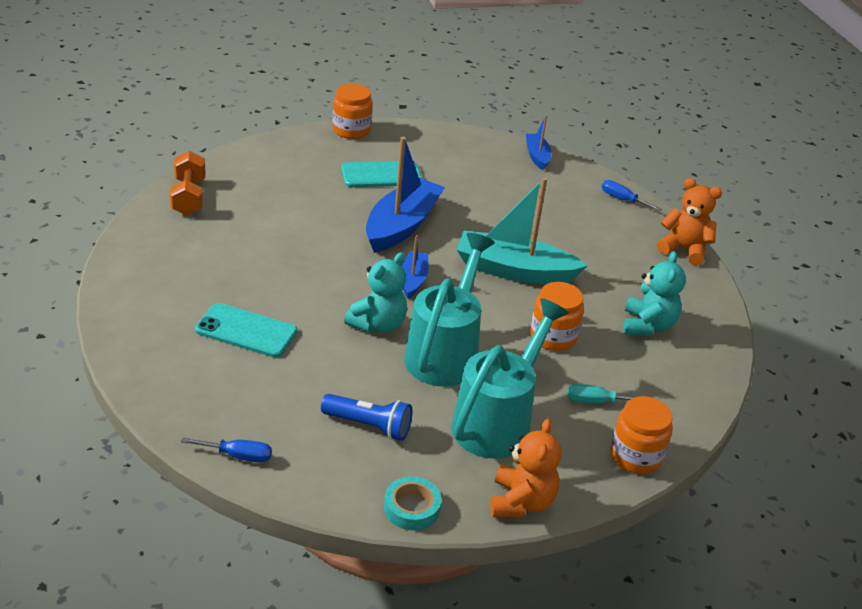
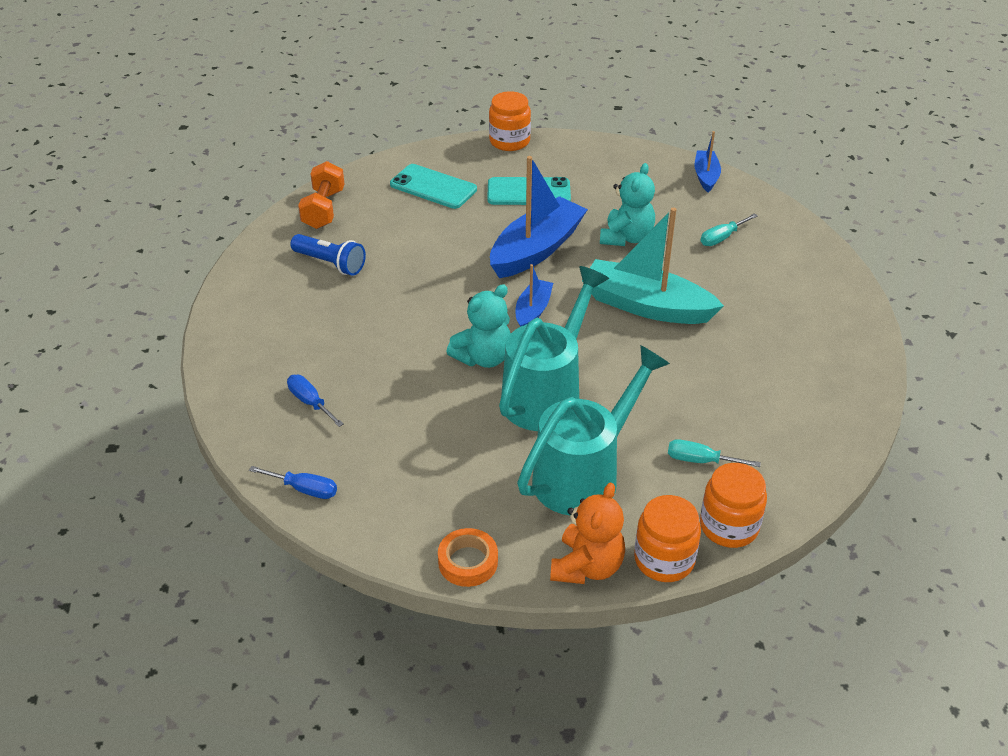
camera: 15 degrees right, 5 degrees up
turquoise phone [195,303,298,357] -> turquoise phone moved to [390,164,477,209]
blue flashlight [321,394,413,441] -> blue flashlight moved to [290,234,366,276]
turquoise tape [384,476,441,530] -> orange tape [438,528,498,587]
orange jar [530,282,584,351] -> orange jar moved to [634,495,701,582]
blue screwdriver [602,180,662,211] -> blue screwdriver moved to [287,375,344,427]
turquoise teddy bear [623,251,686,336] -> turquoise teddy bear moved to [600,163,655,246]
orange teddy bear [657,178,722,266] -> none
none -> turquoise screwdriver [701,213,758,246]

